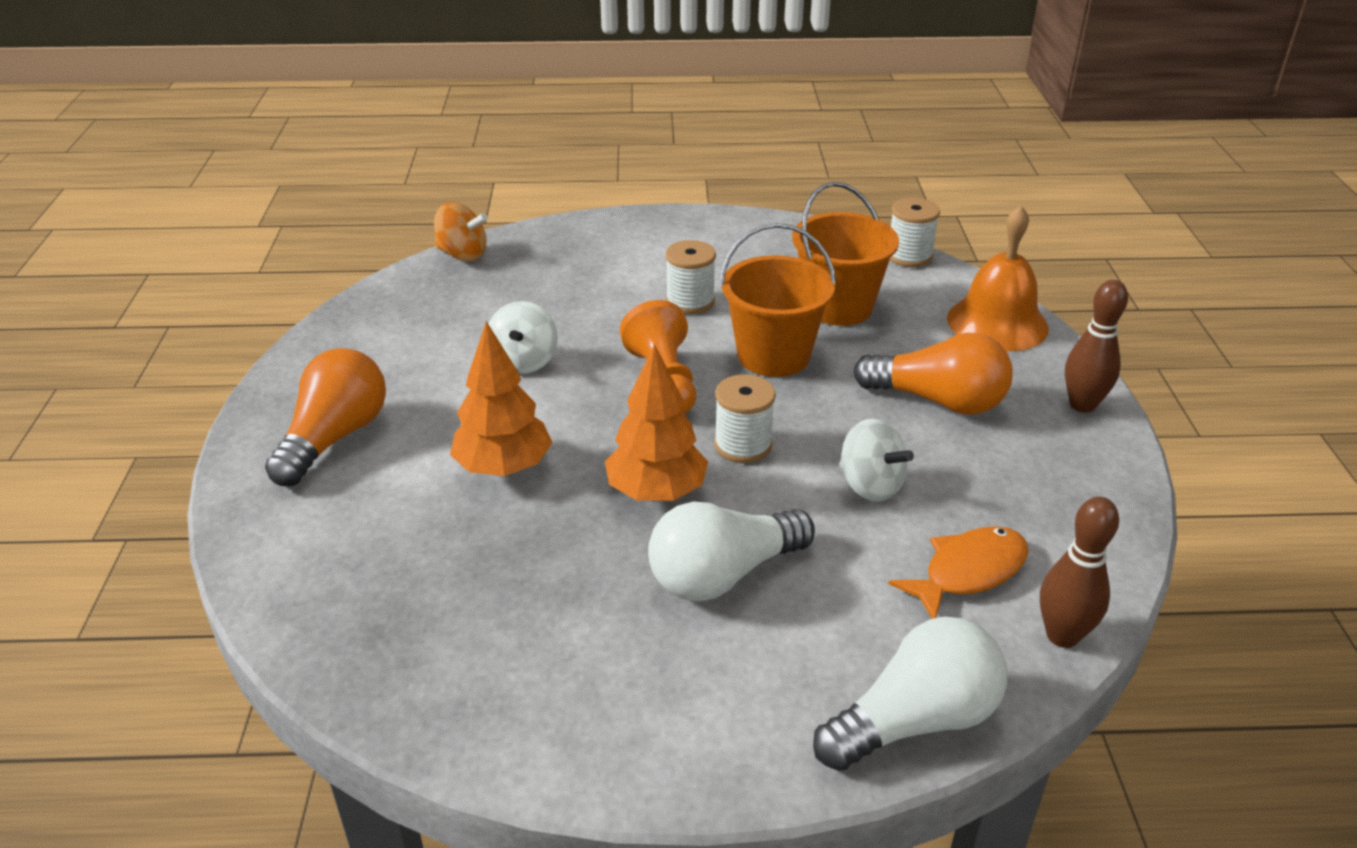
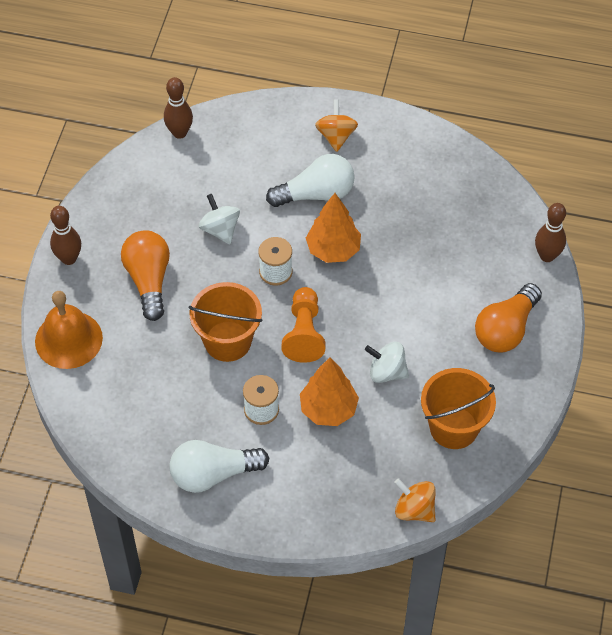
camera: 165 degrees left, 20 degrees up
orange tree [450,321,552,476] -> orange tree moved to [300,358,359,426]
white spinning top [489,301,558,374] -> white spinning top turned 90 degrees counterclockwise [365,342,409,383]
orange bucket [792,182,899,326] -> orange bucket moved to [421,368,496,449]
white light bulb [813,617,1007,771] -> white light bulb moved to [169,440,269,493]
orange light bulb [853,333,1012,415] -> orange light bulb turned 45 degrees clockwise [121,231,170,321]
orange fish [888,526,1029,619] -> none
white spool [890,198,940,267] -> none
none -> orange spinning top [315,99,358,152]
none -> brown bowling pin [535,203,566,262]

